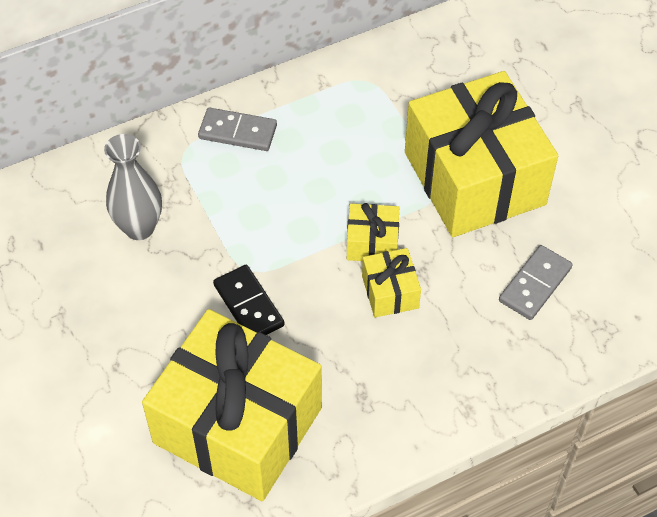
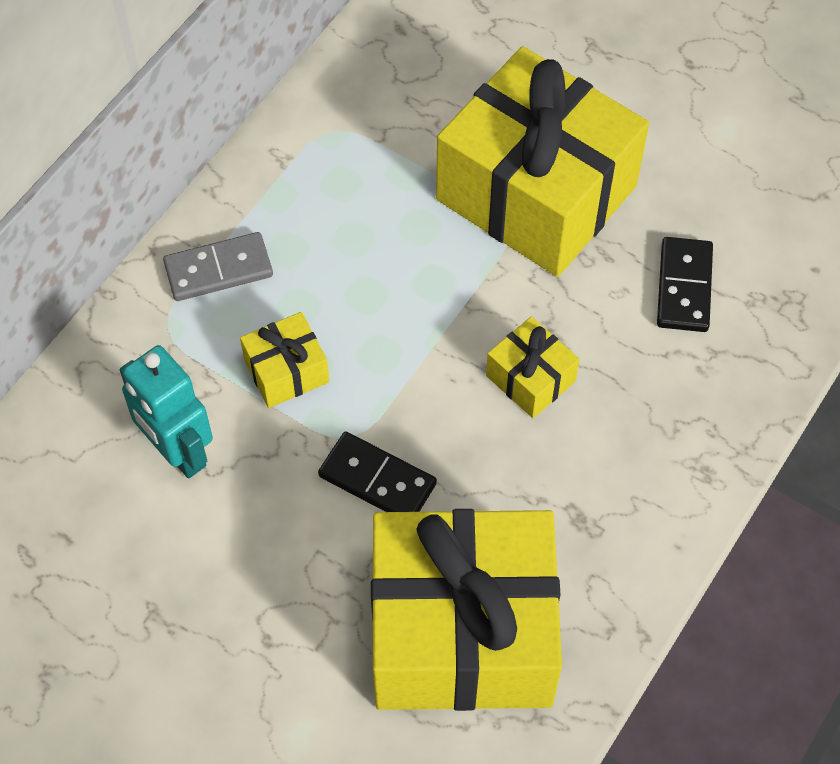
camera: 30 degrees left, 5 degrees up
grey vase [104,134,162,240] -> turquoise robot [120,345,213,479]
yellow gift [347,203,399,261] -> yellow gift moved to [240,312,329,408]
grey domino [499,245,573,320] -> black domino [657,237,713,332]

